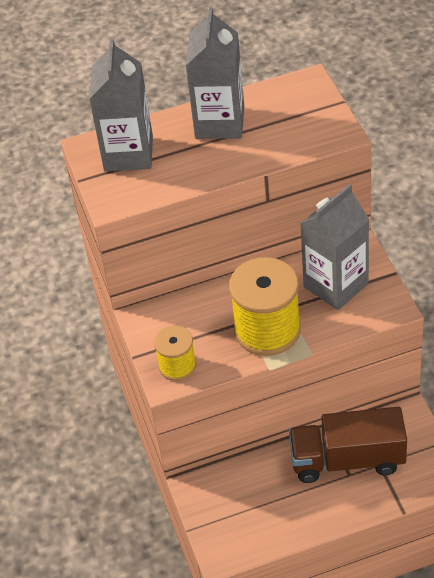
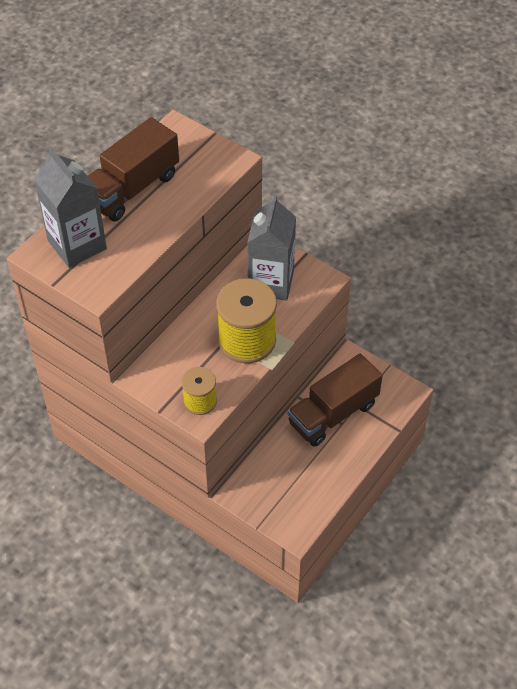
camera: 40 degrees left, 5 degrees up
grey carton [185,6,244,139] -> brown truck [88,117,179,222]

